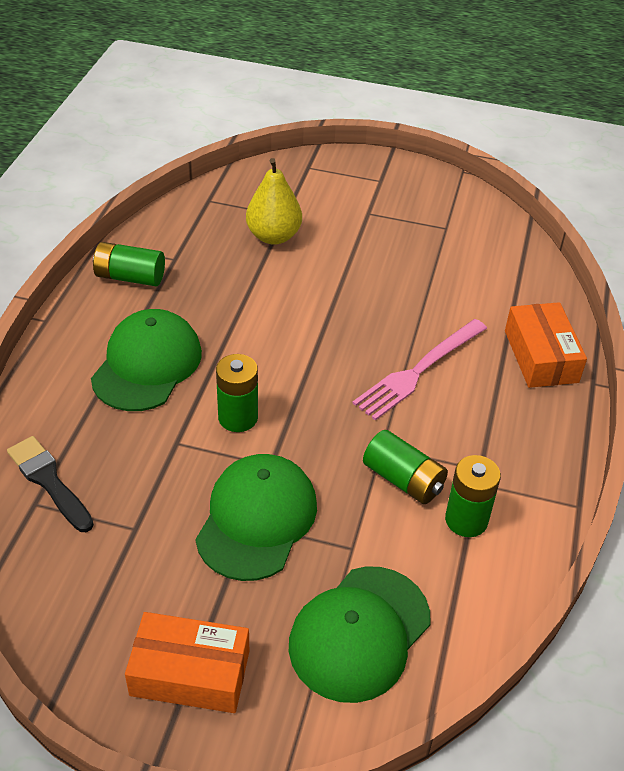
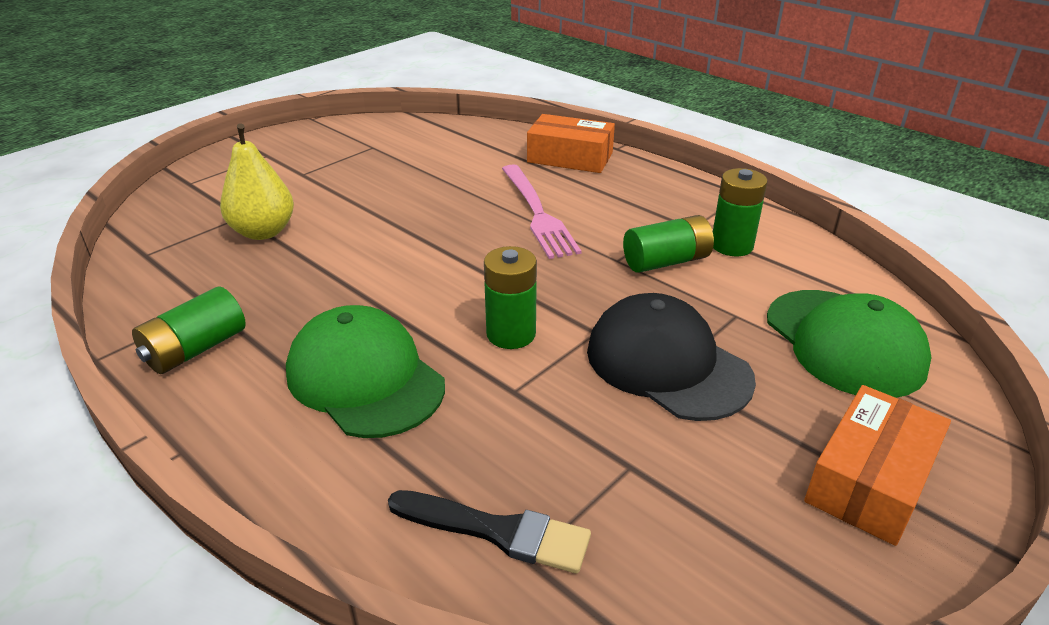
camera: 60 degrees left, 10 degrees down
black brush [7,436,94,532] -> black brush turned 150 degrees counterclockwise [388,490,591,574]
green cap [195,454,317,581] -> black cap [587,293,756,421]

